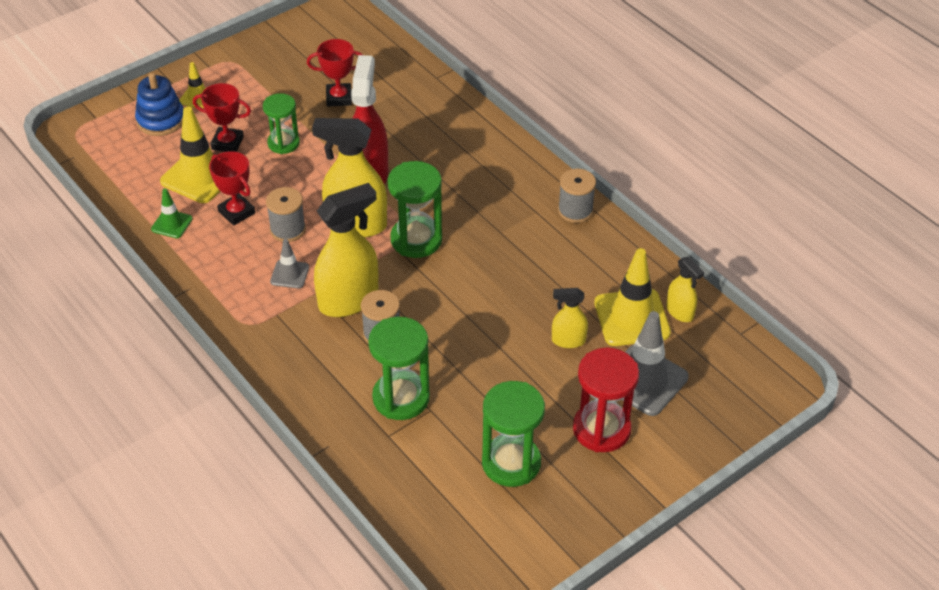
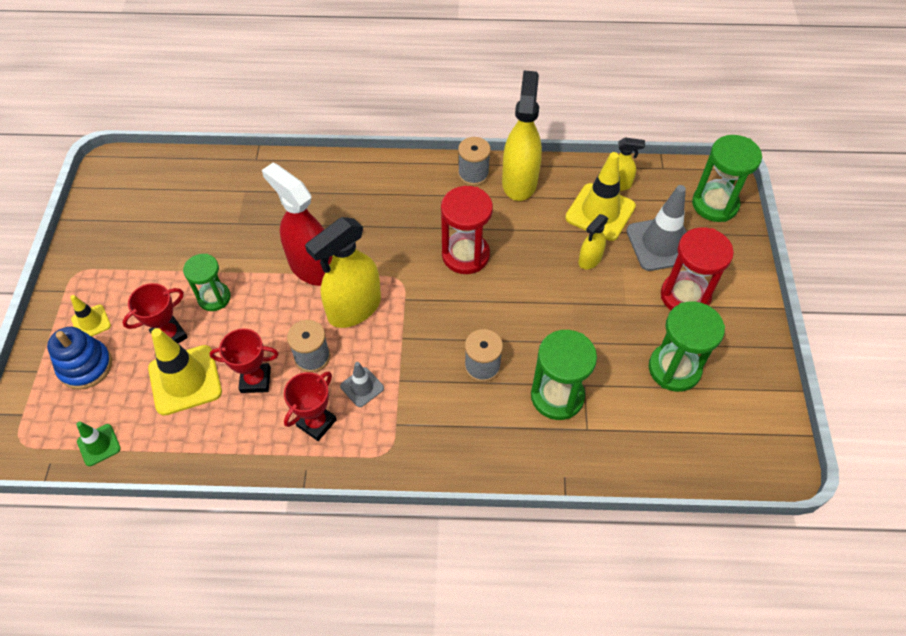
camera: 50 degrees left, 10 degrees up
green traffic cone [151,188,192,238] -> green traffic cone moved to [76,422,121,466]
red trophy [307,39,363,106] -> red trophy moved to [284,372,337,441]
yellow spray bottle [314,183,378,317] -> yellow spray bottle moved to [502,71,542,201]
green hourglass [388,161,442,258] -> green hourglass moved to [692,135,762,222]
none -> red hourglass [441,186,493,274]

